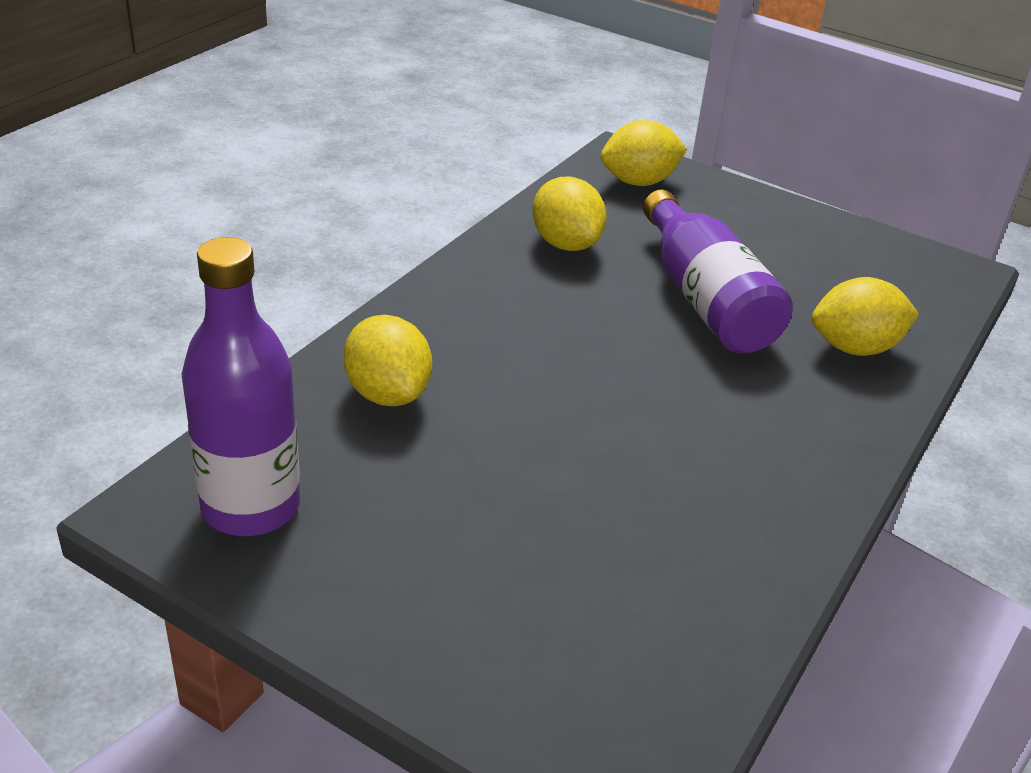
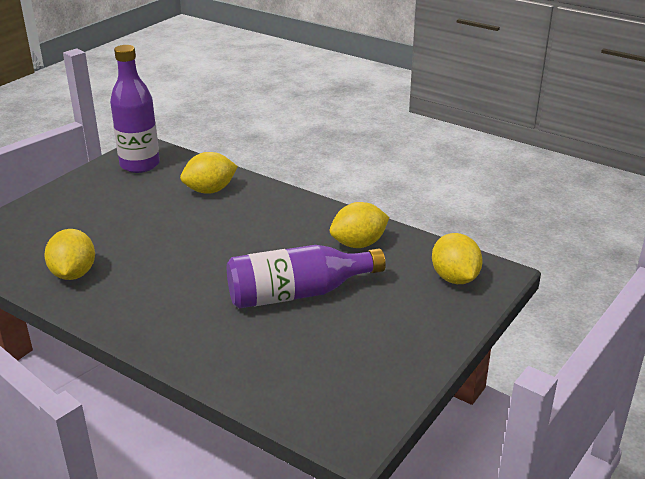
camera: 95 degrees right, 5 degrees down
yellow lemon [812,277,919,356] -> yellow lemon moved to [44,229,95,280]

